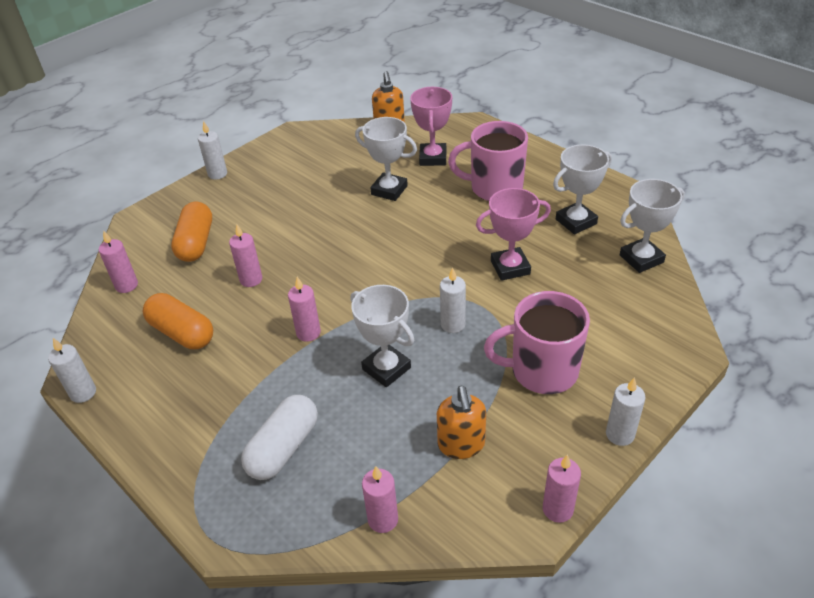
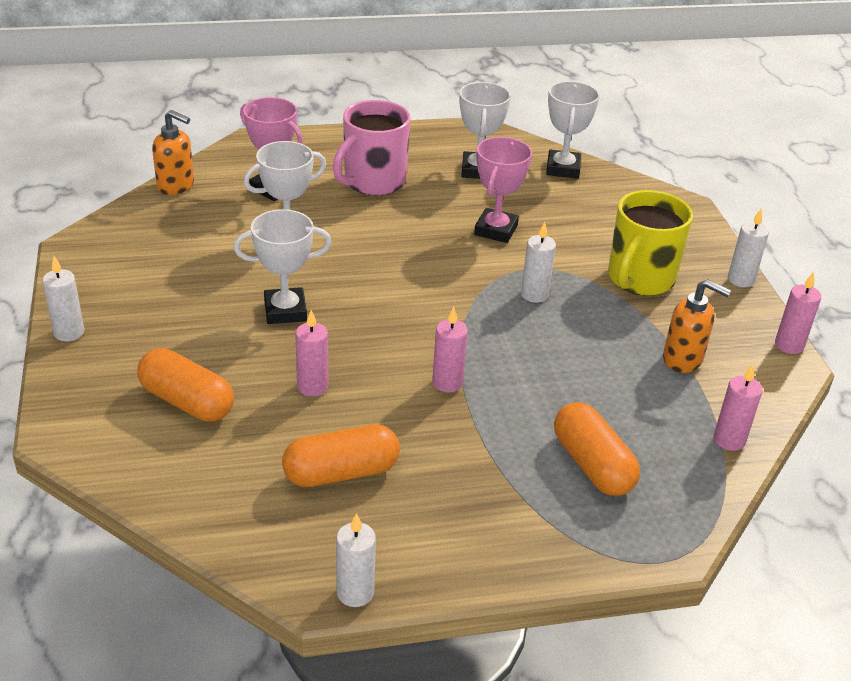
camera: 60 degrees left, 5 degrees down
pink candle [99,230,138,293] -> none
white capsule [241,395,318,480] -> orange capsule [554,402,640,496]
white trophy [351,285,414,387] -> white trophy moved to [234,209,332,324]
pink mug [484,291,590,394] -> yellow mug [608,190,693,296]

